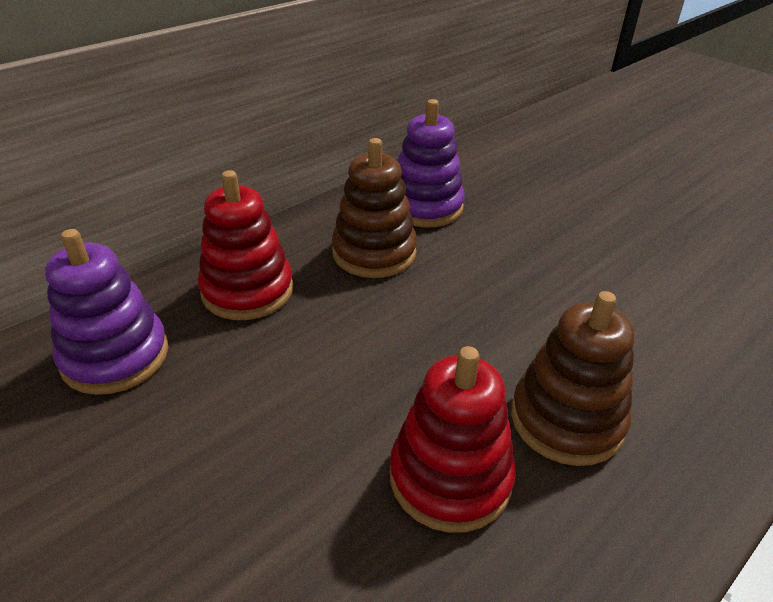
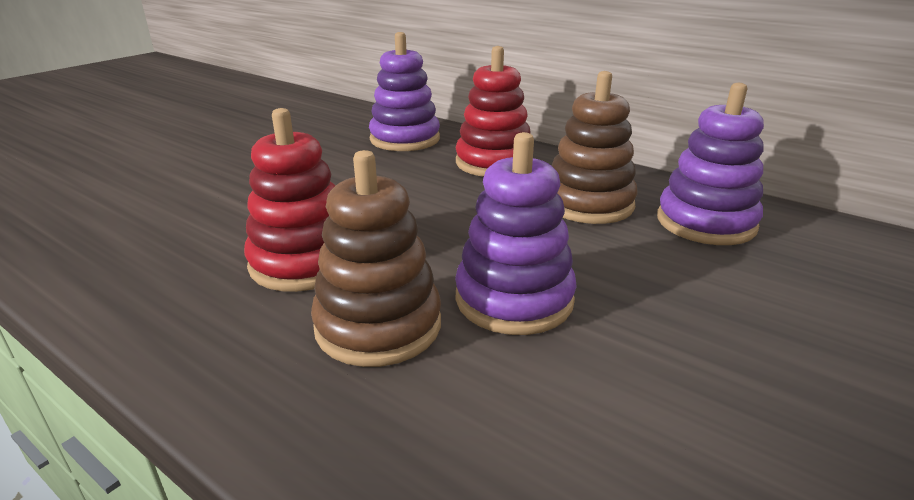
camera: 80 degrees right, 10 degrees down
none -> purple stacking toy [455,132,577,335]

